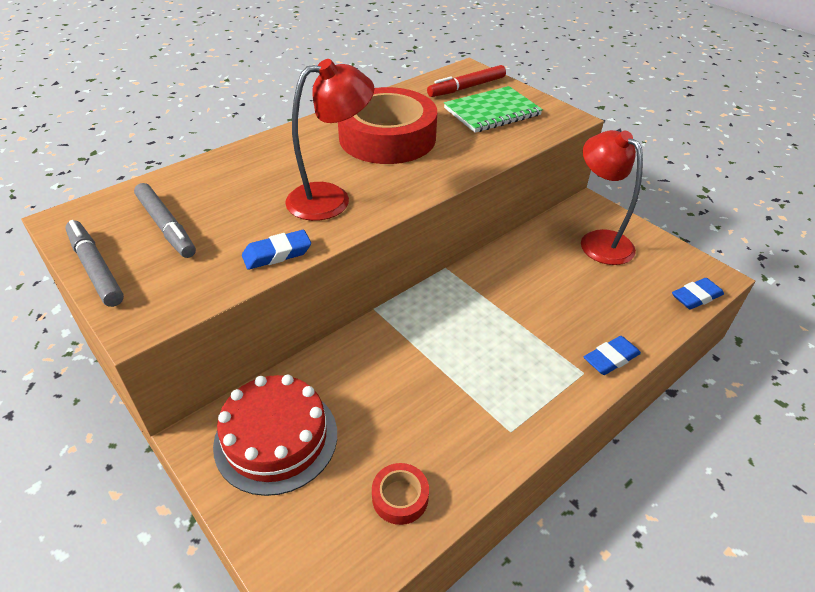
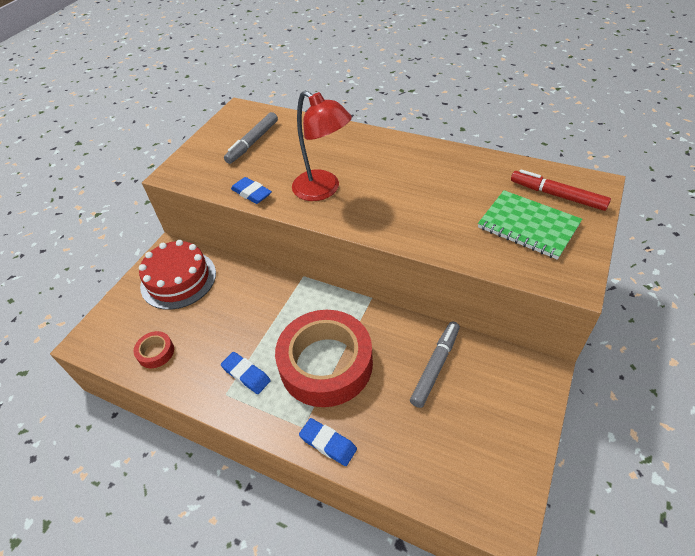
camera: 70 degrees right, 5 degrees up
grey marker [65,220,124,307] -> grey marker moved to [410,322,460,408]
red tape [338,87,437,164] -> red tape moved to [275,310,373,407]
red lamp [581,130,643,265] -> none
blue eraser [672,278,724,309] -> blue eraser moved to [221,352,271,394]

